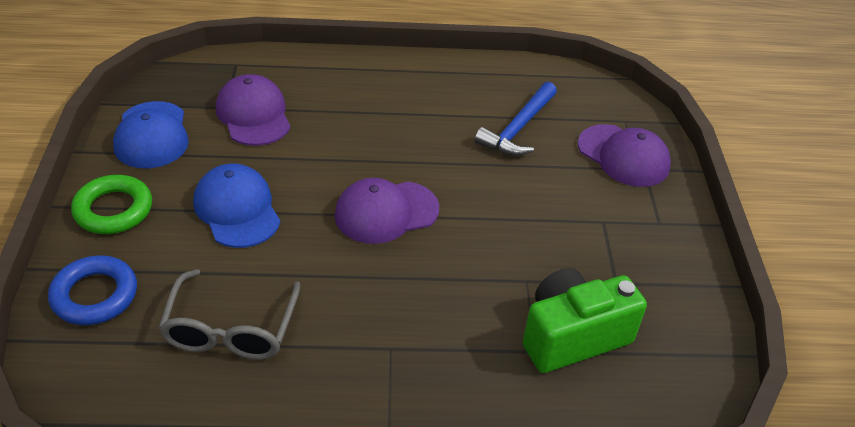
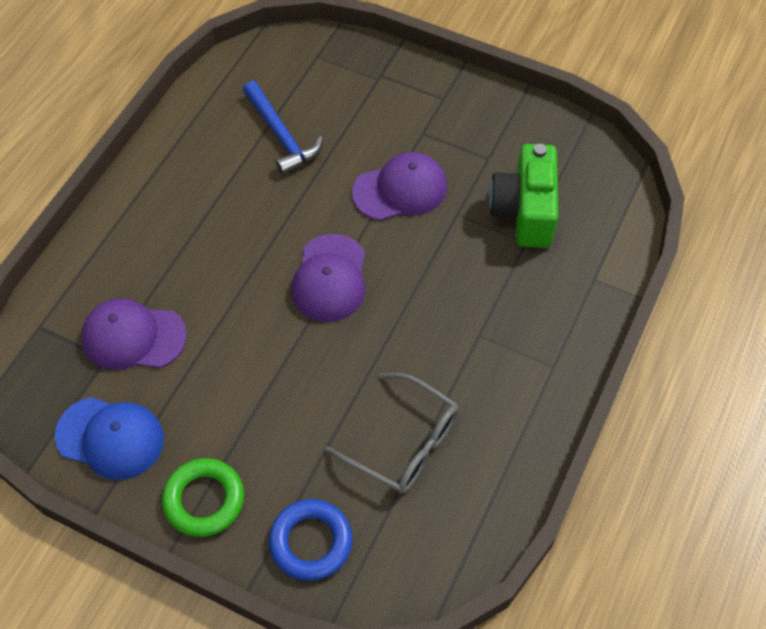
camera: 60 degrees left, 15 degrees up
blue cap [193,163,280,248] -> none
purple cap [578,124,671,187] -> purple cap moved to [352,152,447,221]

